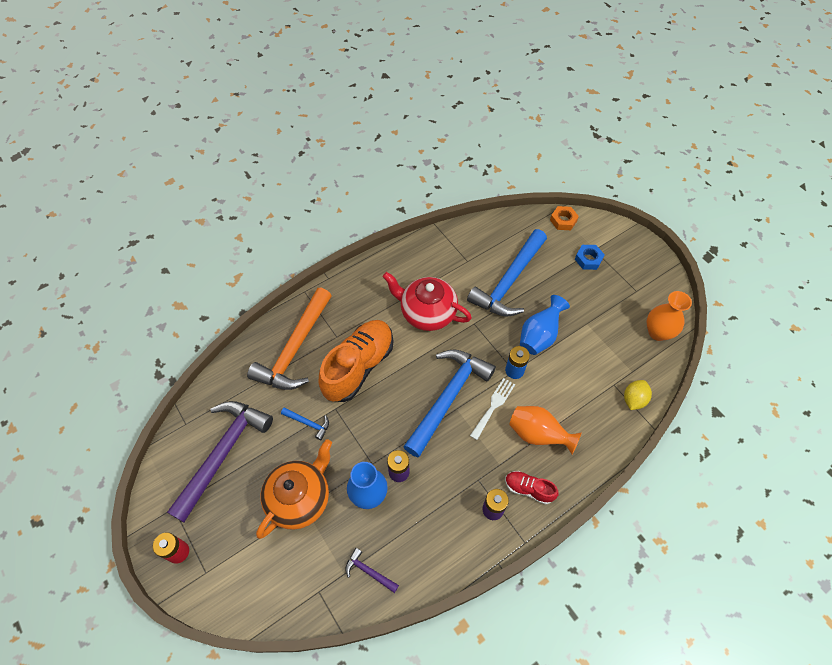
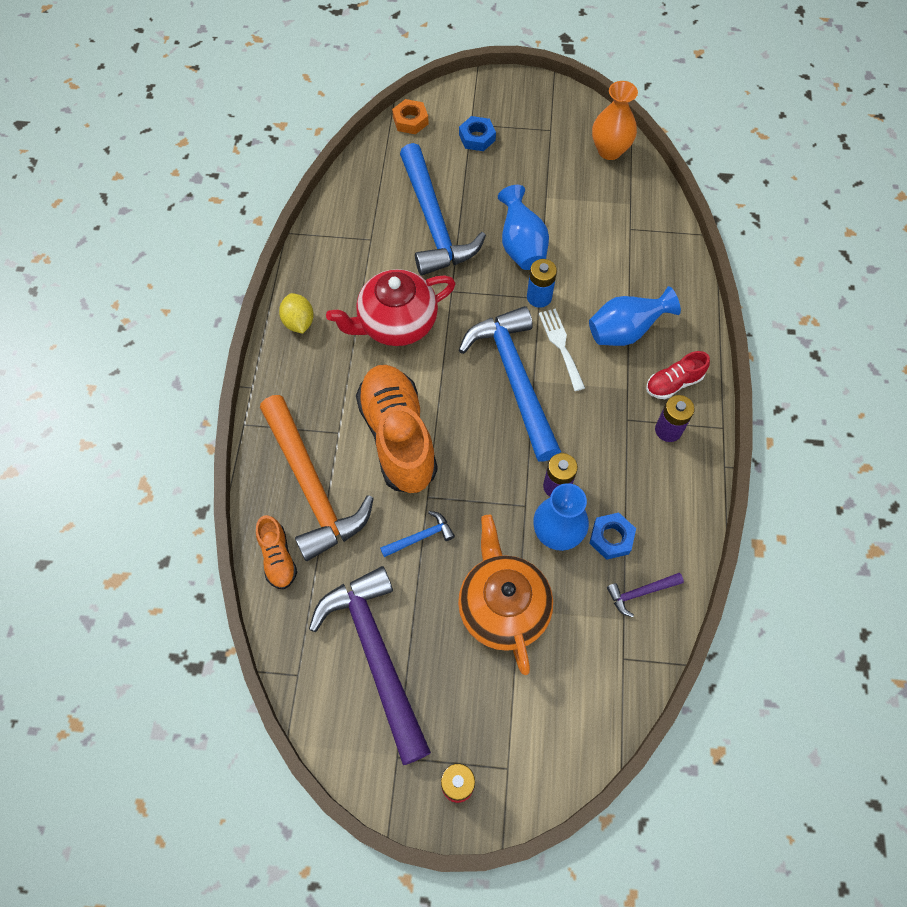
camera: 50 degrees left, 5 degrees up
orange vase [509,406,581,455] -> blue vase [589,286,681,346]
yellow lemon [624,380,652,410] -> yellow lemon moved to [279,293,314,334]
none -> orange shoe [256,515,297,590]
none -> blue nut [589,513,636,560]

